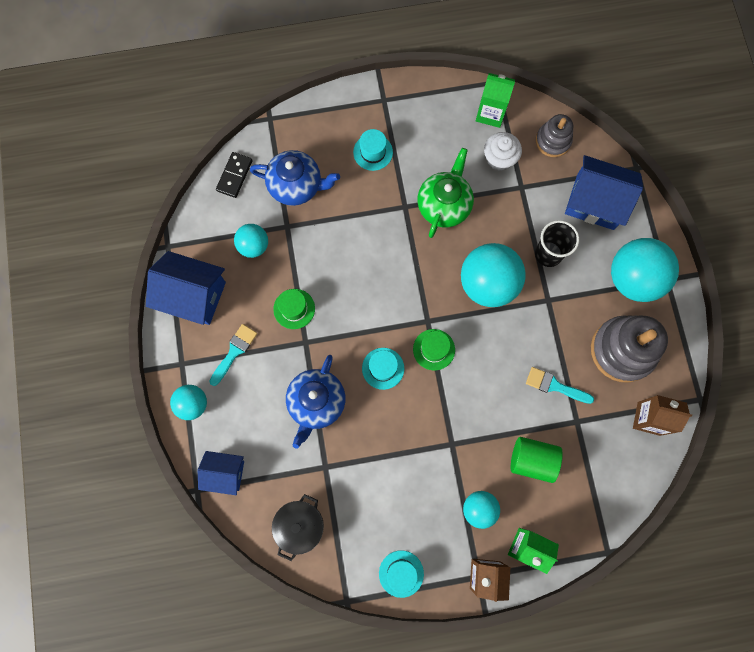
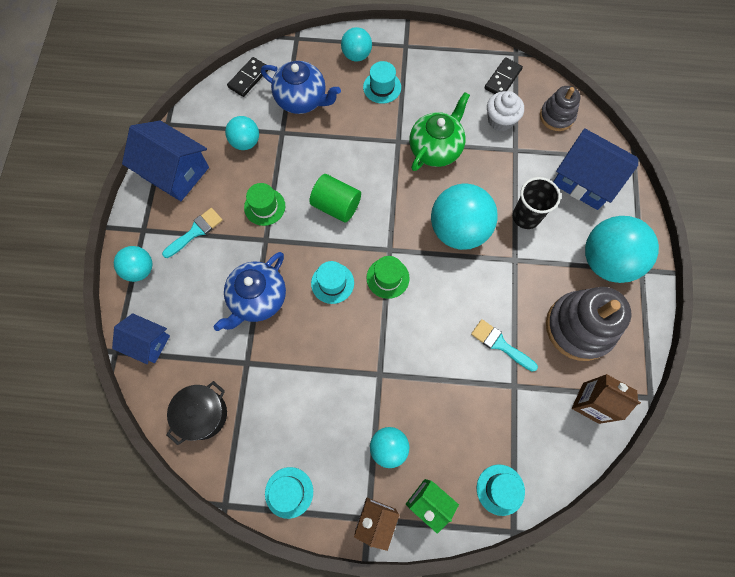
camera: 15 degrees right, 5 degrees down
green carton [476,73,515,128] -> black domino [484,57,523,94]
green cylinder [511,437,563,483] -> green cylinder moved to [309,174,361,222]
none -> turquoise ball [341,27,372,62]
none -> turquoise hat [477,465,525,516]

